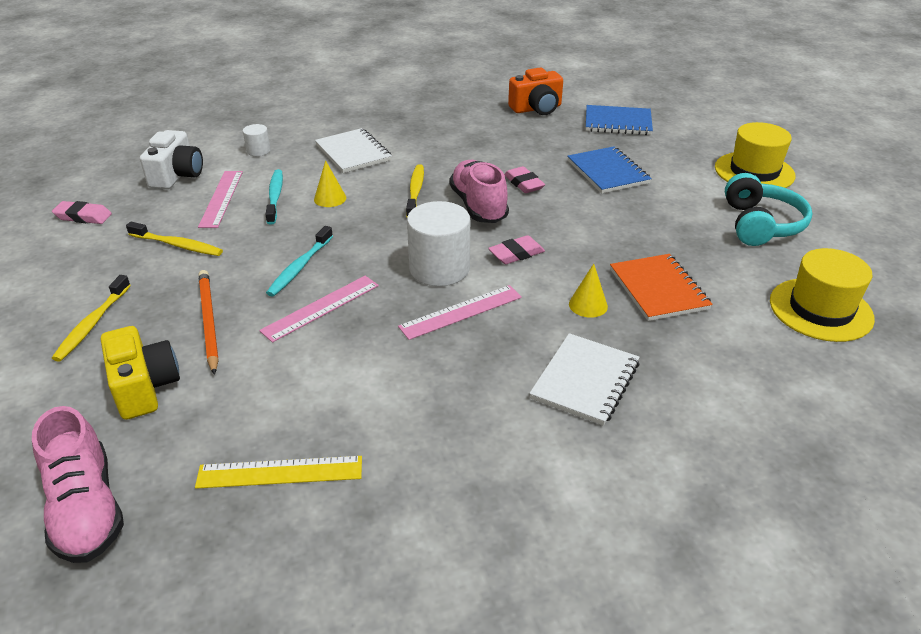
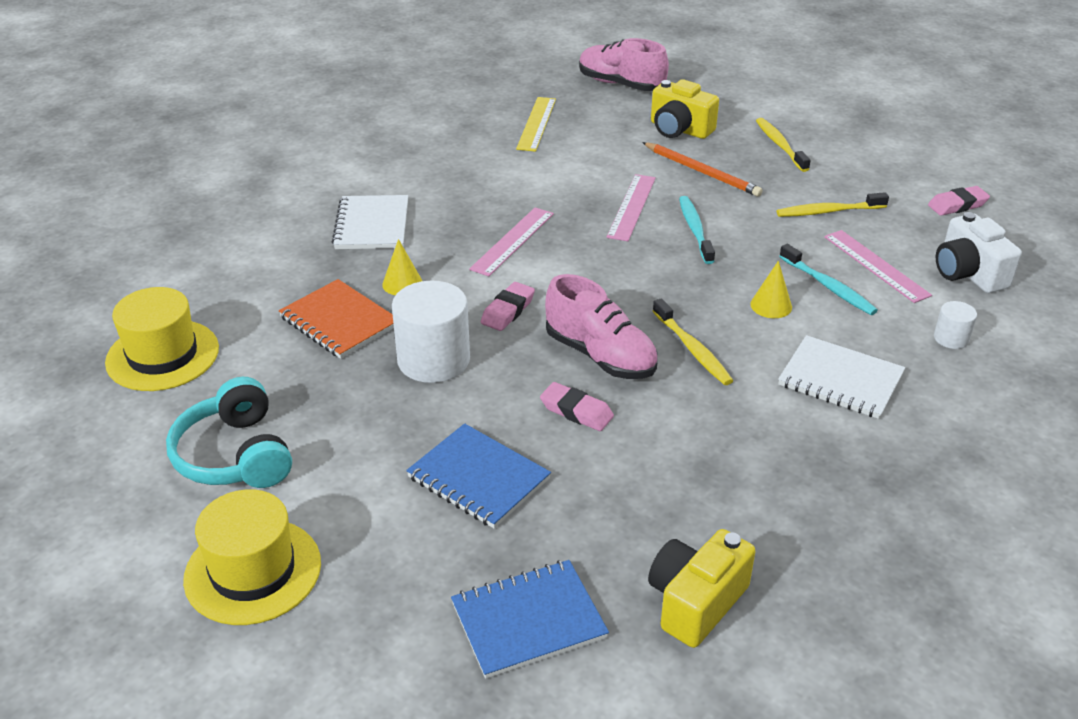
camera: 150 degrees right, 0 degrees up
yellow ruler [195,456,362,489] -> yellow ruler turned 45 degrees counterclockwise [516,97,556,152]
white cylinder [407,201,470,286] -> white cylinder moved to [392,281,470,383]
orange camera [508,68,563,115] -> yellow camera [648,529,756,648]

